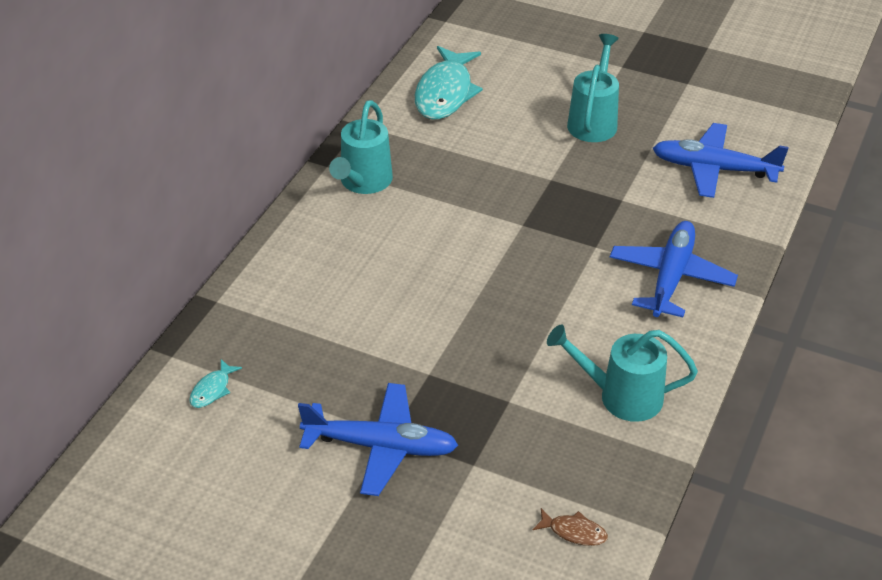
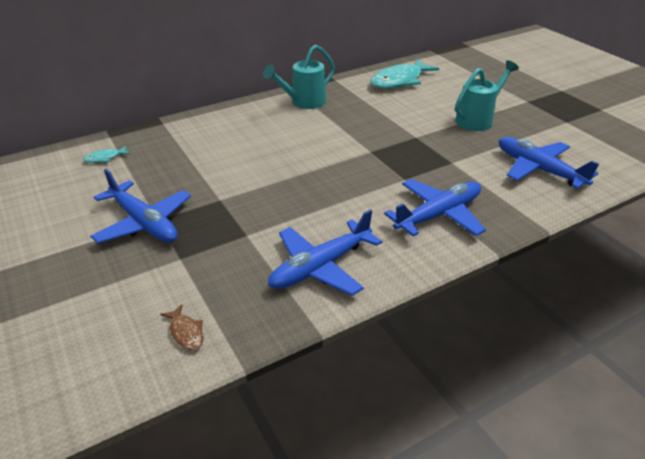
camera: 35 degrees right, 5 degrees down
turquoise watering can [547,325,698,422] -> blue plane [268,209,382,296]

